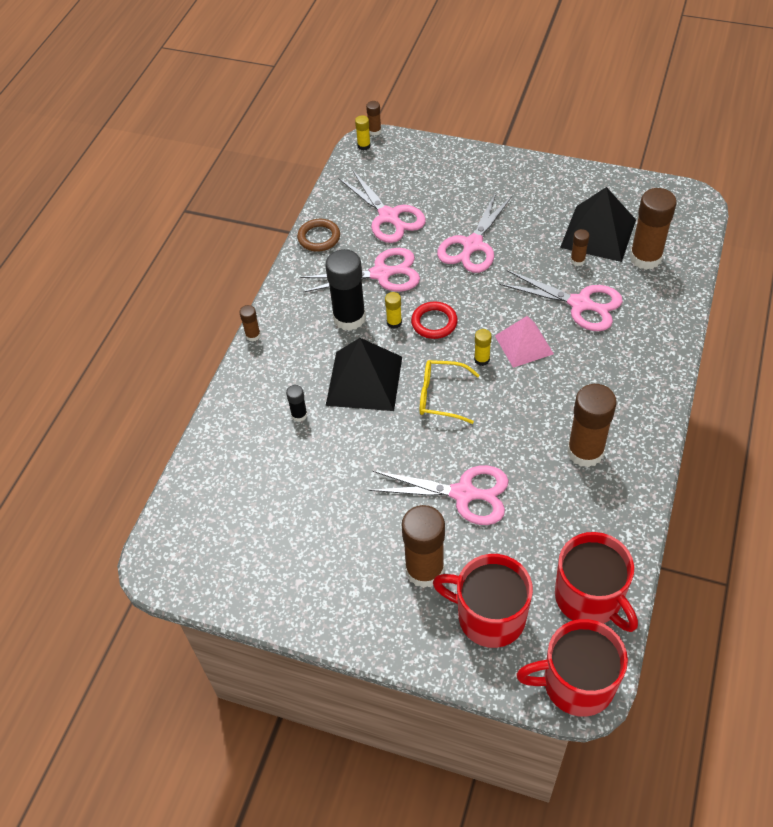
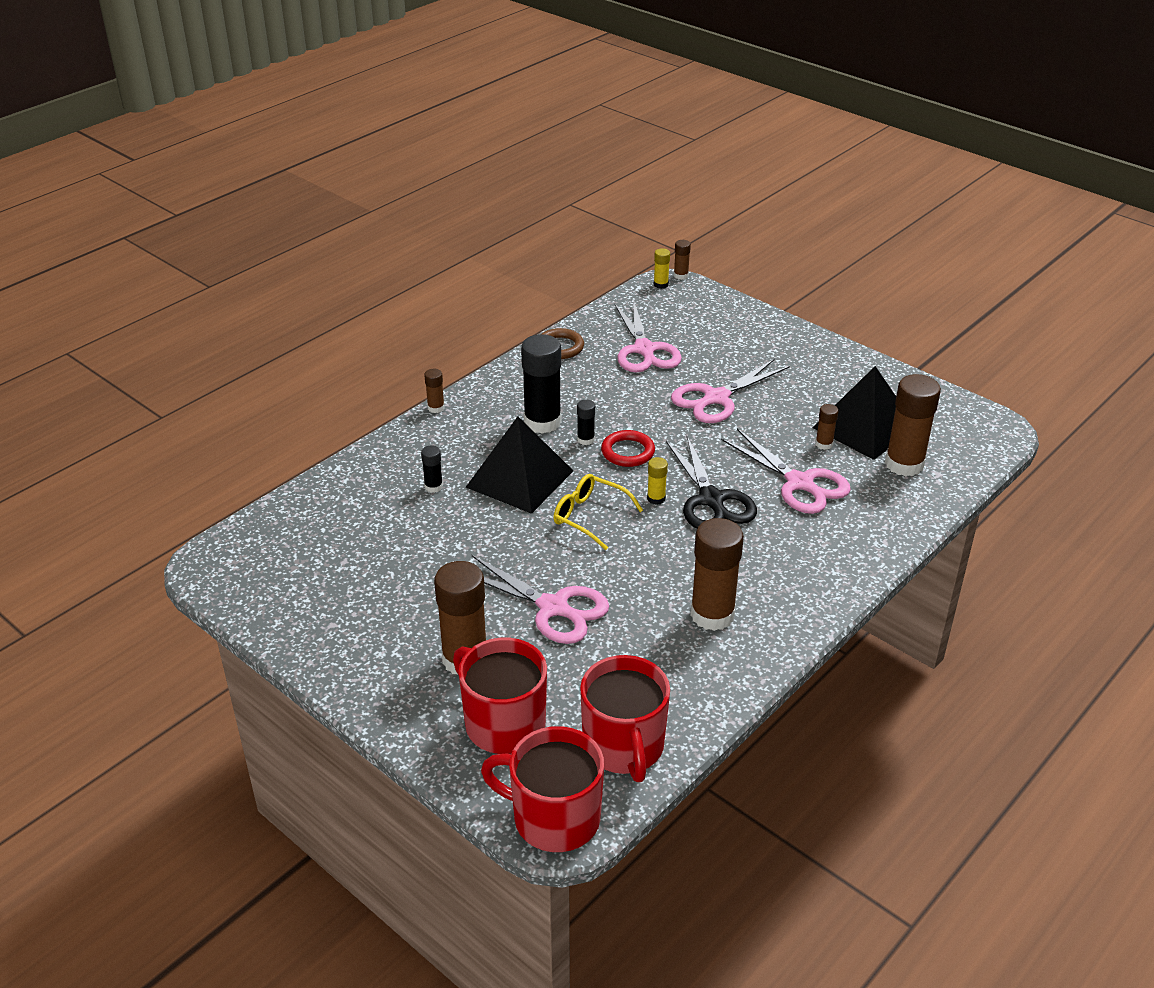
camera: 20 degrees right, 15 degrees down
pink scissors [300,248,420,293] -> none
yellow glue stick [385,292,402,329] -> black glue stick [577,400,595,445]
pink pyramid [495,316,554,368] -> black scissors [666,436,757,528]

